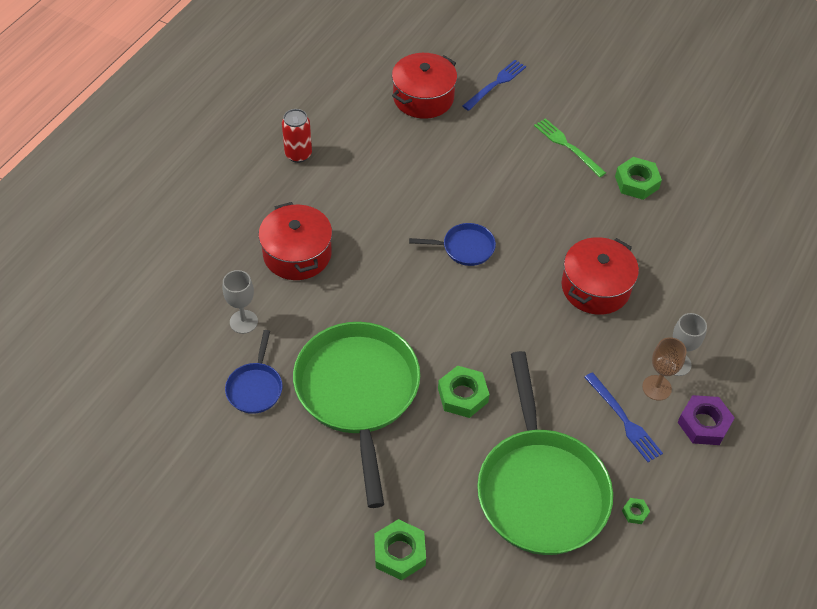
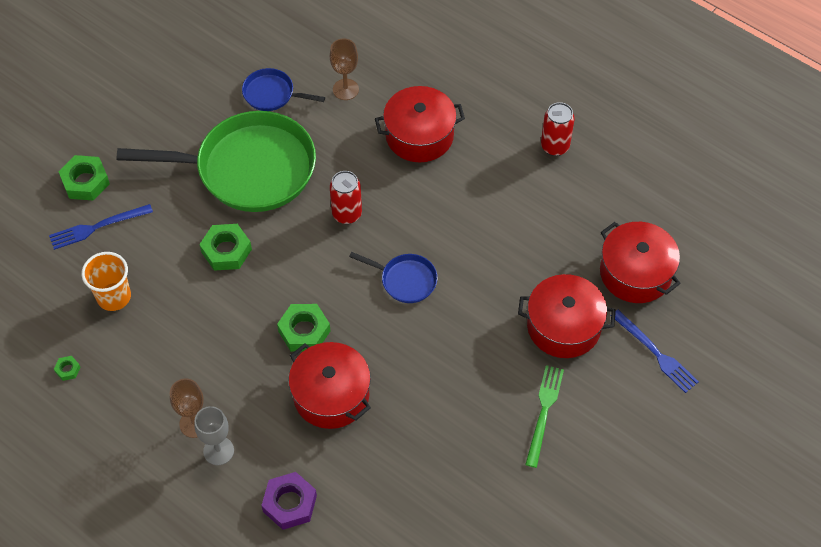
camera: 100 degrees right, 5 degrees up
grey goblet [223,270,258,334] -> brown goblet [330,38,359,100]
blue pan [409,223,496,266] -> blue pan turned 75 degrees counterclockwise [349,252,438,303]
green pan [477,351,613,555] -> orange cup [82,252,131,311]
green fork [534,118,606,177] -> green fork turned 45 degrees counterclockwise [525,365,564,468]
blue fork [584,372,663,462] -> blue fork moved to [49,204,153,250]
green nut [615,157,662,200] -> green nut moved to [277,304,330,352]
purple nut [678,395,735,445] -> purple nut moved to [261,472,317,530]
none -> red can [330,171,362,224]
none -> red pot [518,274,616,358]

